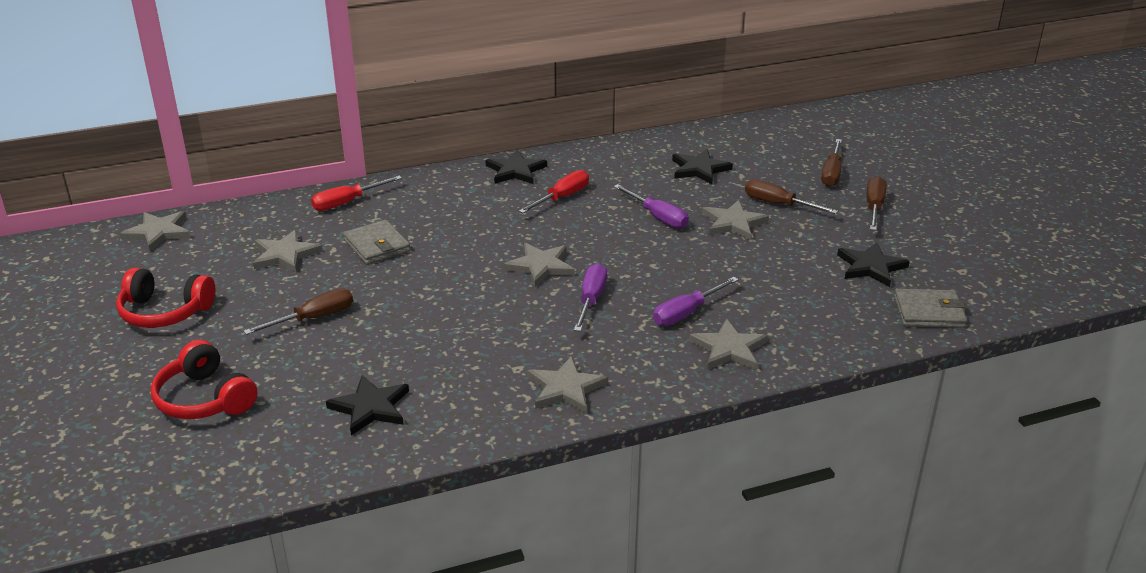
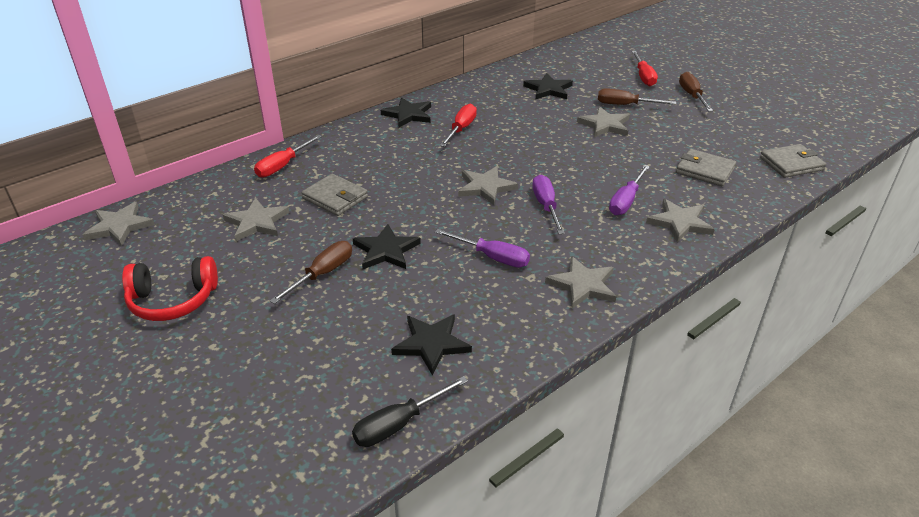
camera: 20 degrees left, 5 degrees up
red headphones [151,340,257,419] -> none
purple screwdriver [613,184,689,228] -> purple screwdriver moved to [435,229,530,268]
brown screwdriver [821,139,842,187] -> red screwdriver [632,51,658,86]
black star [837,242,910,287] -> black star moved to [353,224,421,269]
none -> black screwdriver [352,376,468,447]
none -> grey wallet [676,149,736,186]

